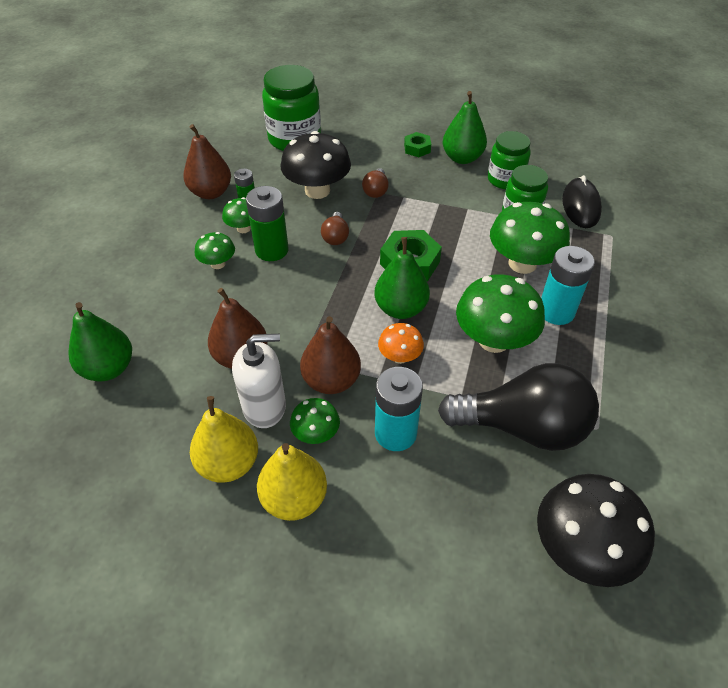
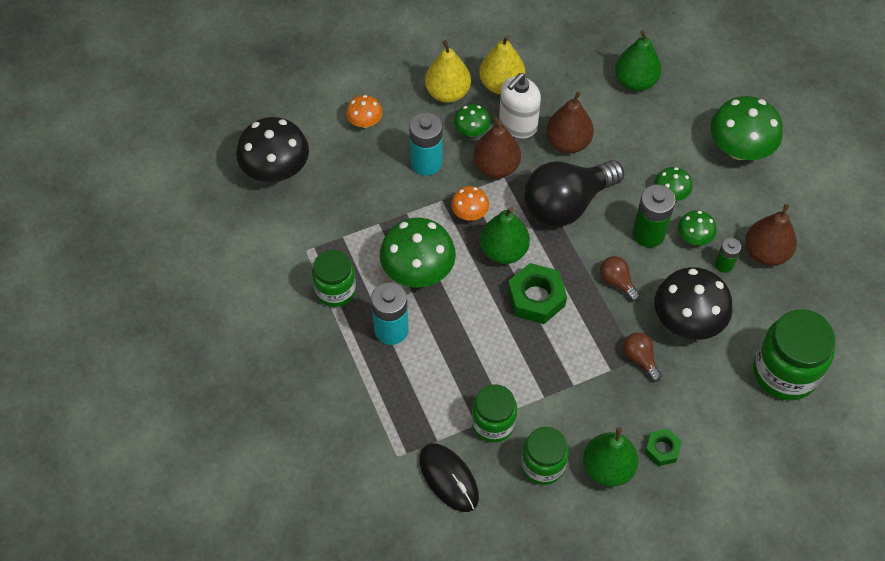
camera: 140 degrees right, 10 degrees up
black light bulb [438,363,599,451] -> black light bulb moved to [524,160,624,227]
green mushroom [490,202,570,274] -> green mushroom moved to [710,96,783,160]
none -> green jar [312,250,356,307]
none -> orange mushroom [346,95,382,128]

